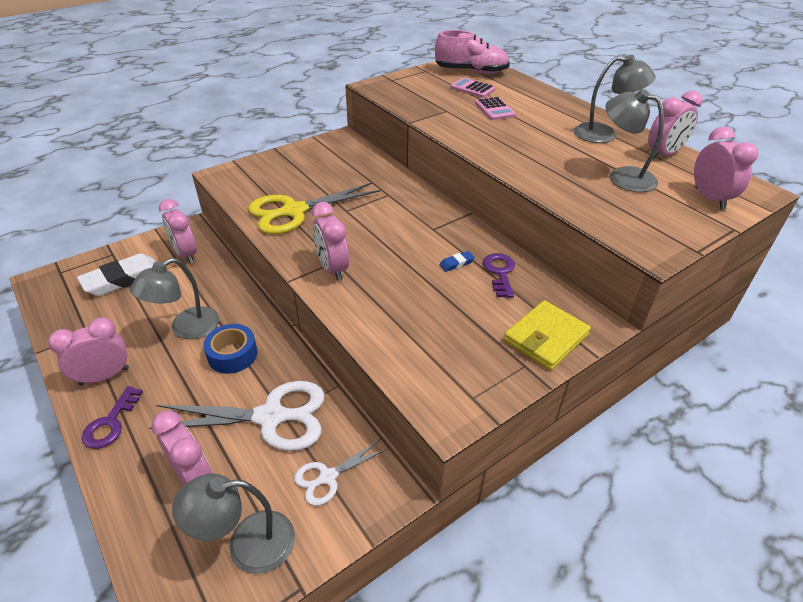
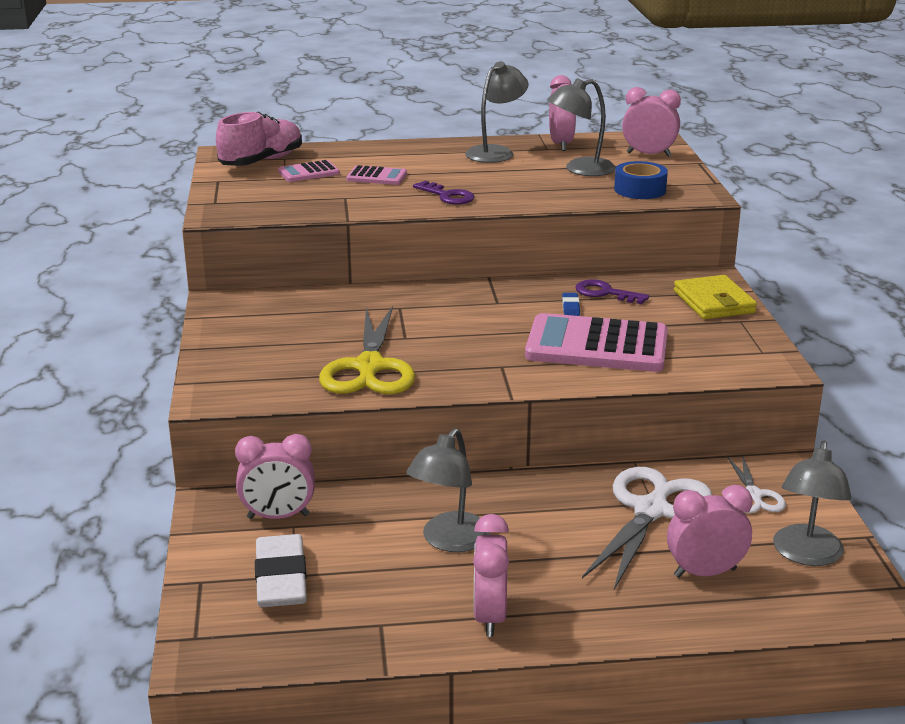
camera: 60 degrees left, 15 degrees down
purple key [82,386,143,449] -> purple key moved to [413,181,475,205]
grey lamp [130,258,219,339] -> grey lamp turned 45 degrees clockwise [406,428,491,552]
blue tape [203,324,258,374] -> blue tape moved to [614,161,668,199]
pink clock [312,202,349,281] -> none
none -> pink calculator [525,313,668,372]

